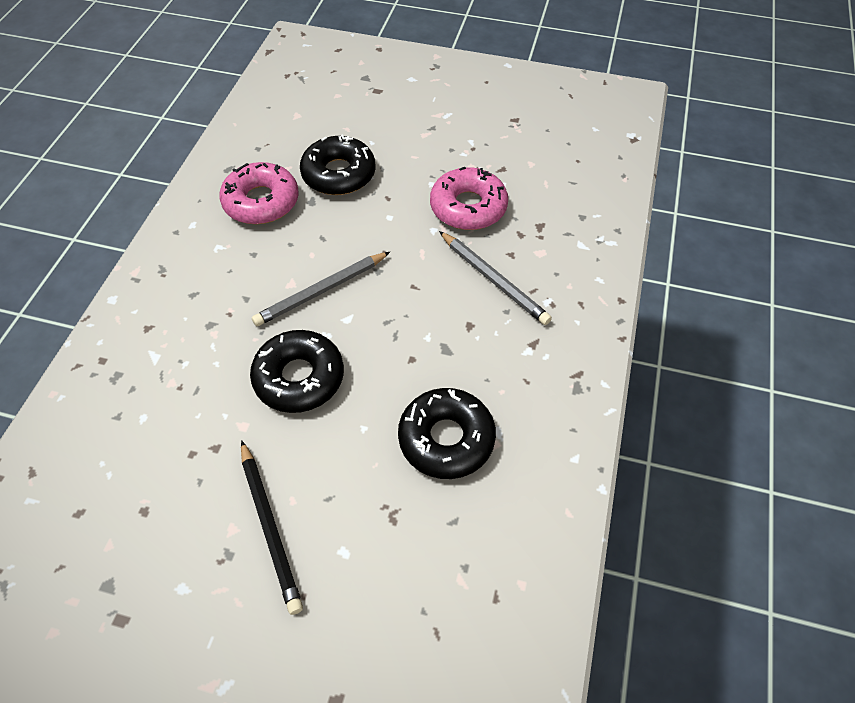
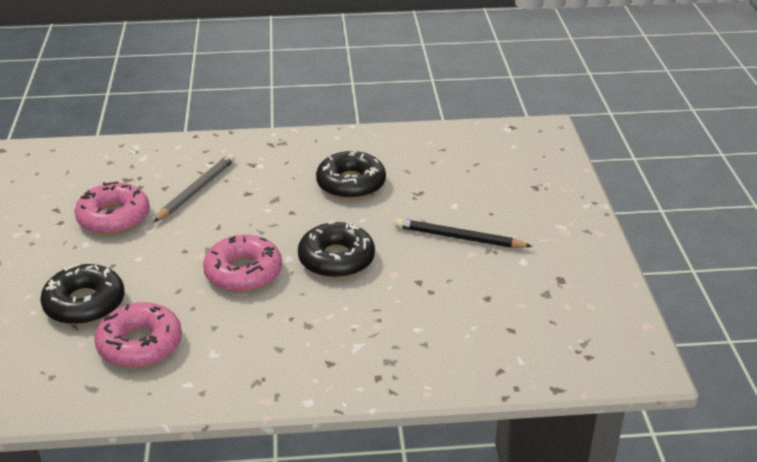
camera: 110 degrees left, 20 degrees down
black pencil [241,440,303,615] -> black pencil turned 120 degrees counterclockwise [395,218,532,248]
grey pencil [252,252,390,326] -> pink donut [203,235,282,292]

